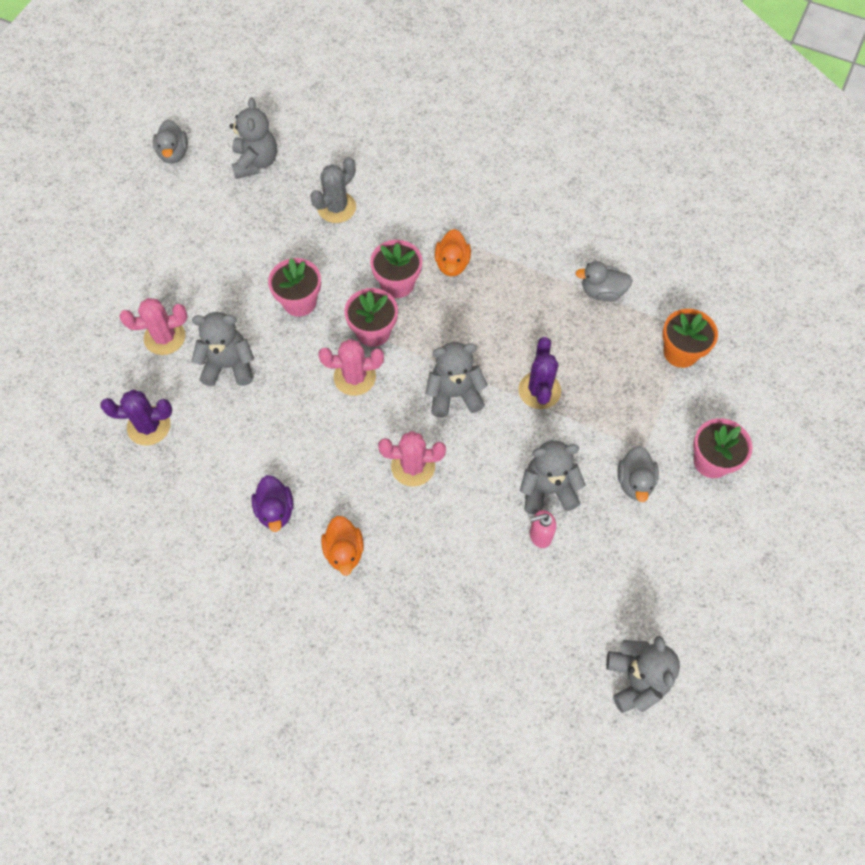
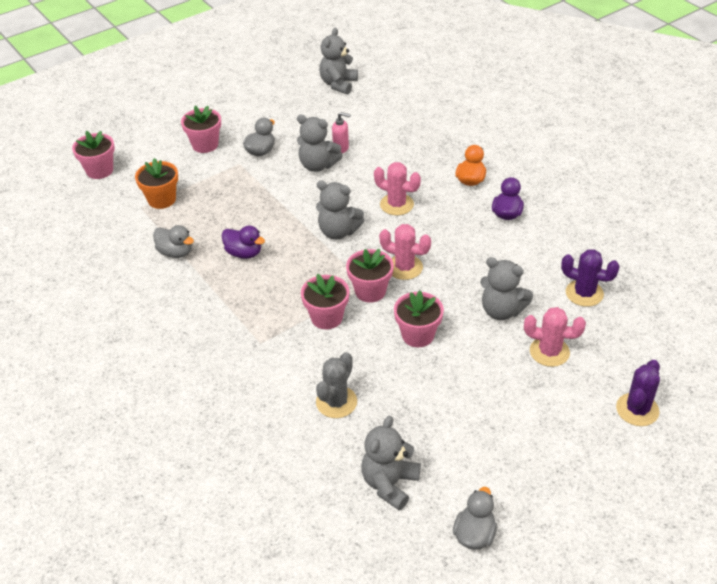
camera: 150 degrees left, 20 degrees down
grey cactus [310,157,356,223] -> grey cactus turned 45 degrees counterclockwise [316,352,357,418]
orange duck [435,229,471,276] -> none
purple cactus [518,337,561,409] -> purple cactus moved to [616,360,660,426]
none -> pink flower pot [72,131,115,179]
none -> purple duck [221,225,265,259]

